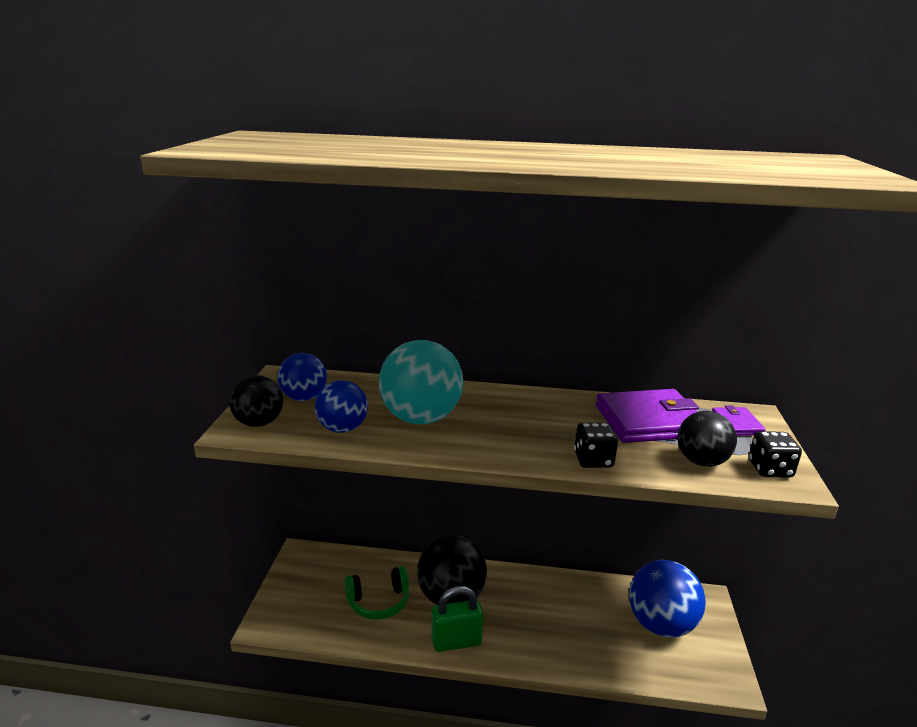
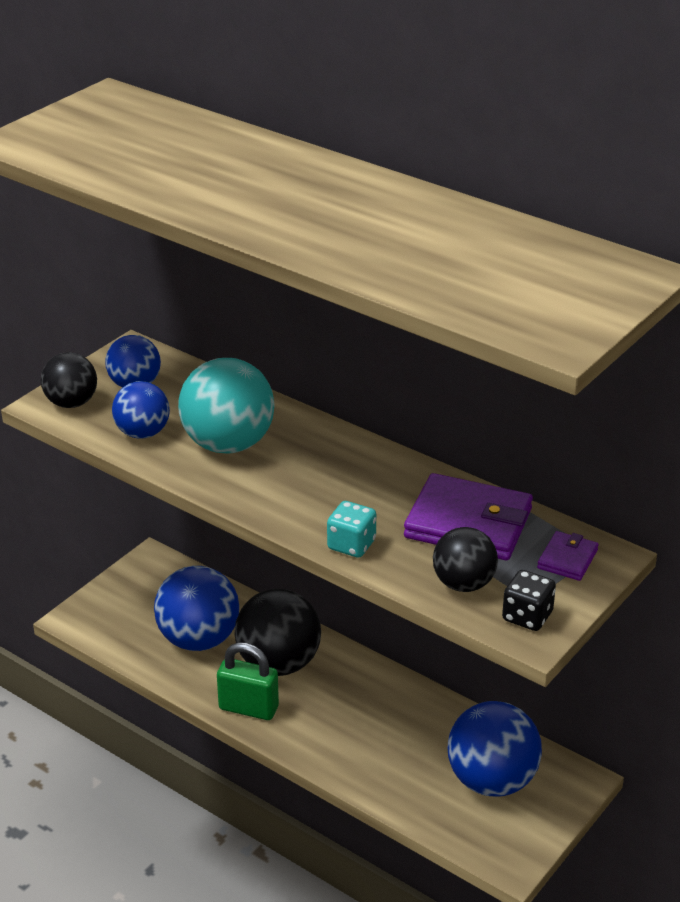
camera: 30 degrees right, 10 degrees up
green headphones [345,566,409,620] -> blue ball [154,566,239,651]
black dice [574,423,618,468] -> turquoise dice [327,501,376,558]

